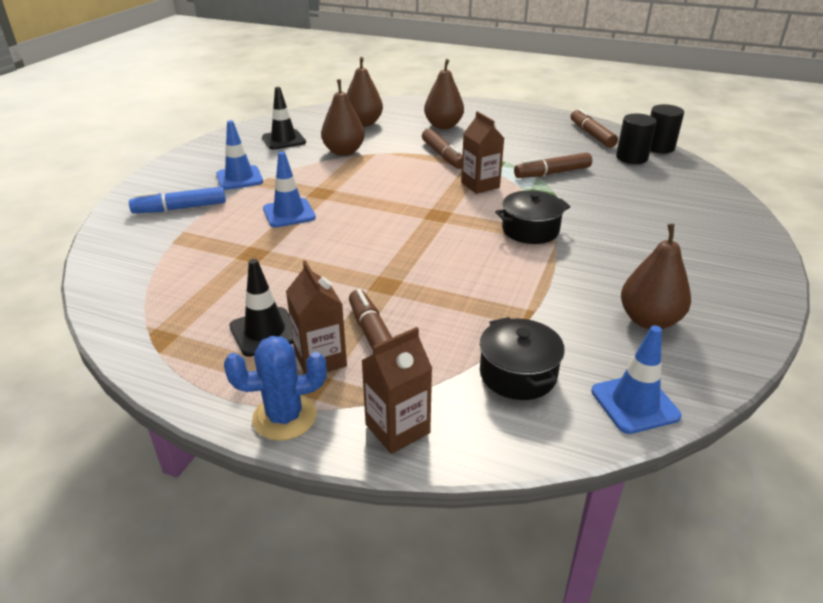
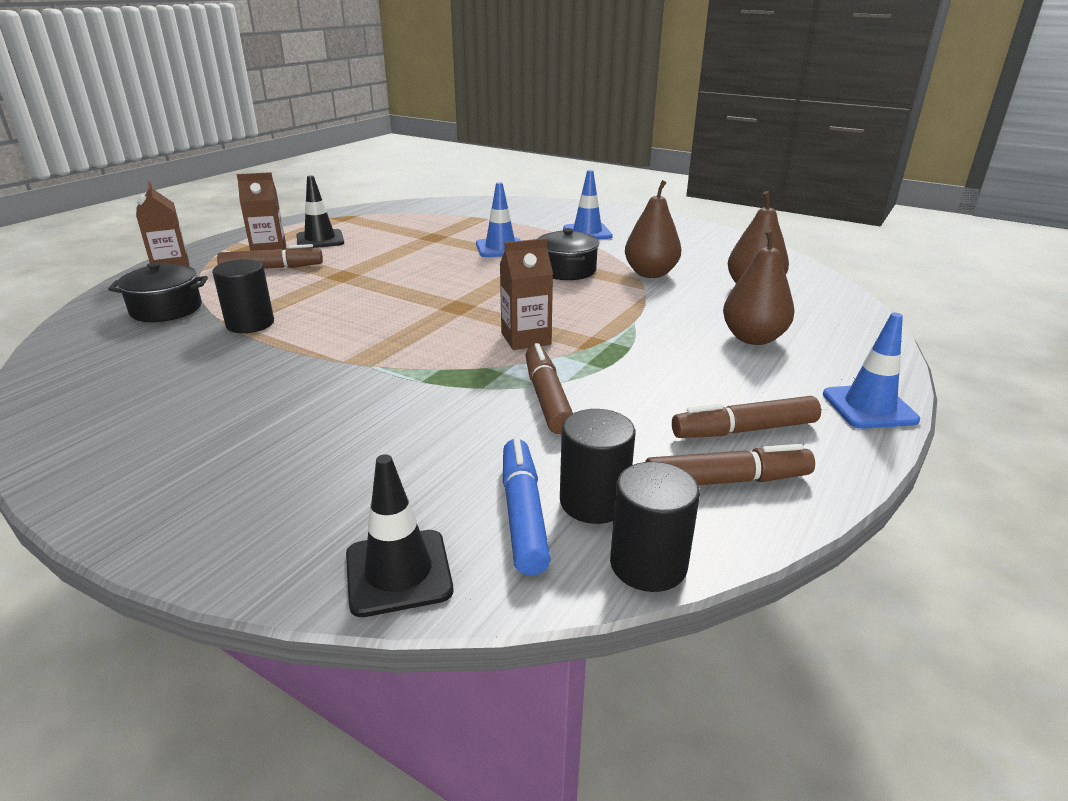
camera: 100 degrees right, 5 degrees down
blue marker [129,187,226,213] -> blue marker moved to [503,438,551,576]
blue cactus [224,336,327,441] -> none
black traffic cone [262,87,306,150] -> black traffic cone moved to [346,454,453,617]
brown marker [422,129,462,169] -> brown marker moved to [672,396,821,438]
black pot [495,190,570,244] -> black pot moved to [538,228,599,280]
blue traffic cone [591,325,682,434] -> blue traffic cone moved to [823,313,920,429]
brown pear [621,224,691,329] -> none
none -> black cylinder [212,259,274,333]

